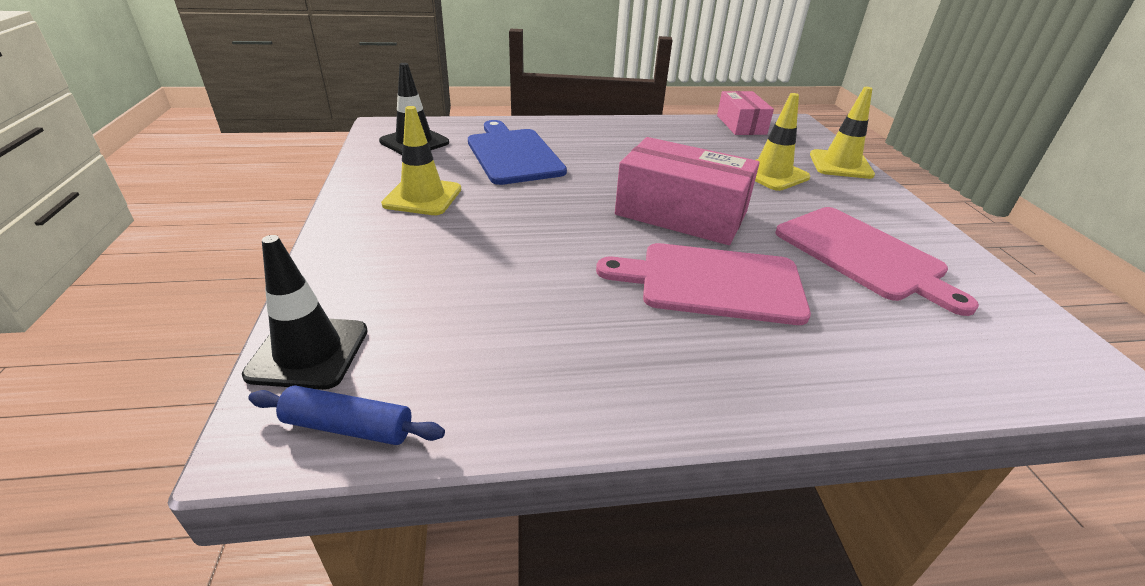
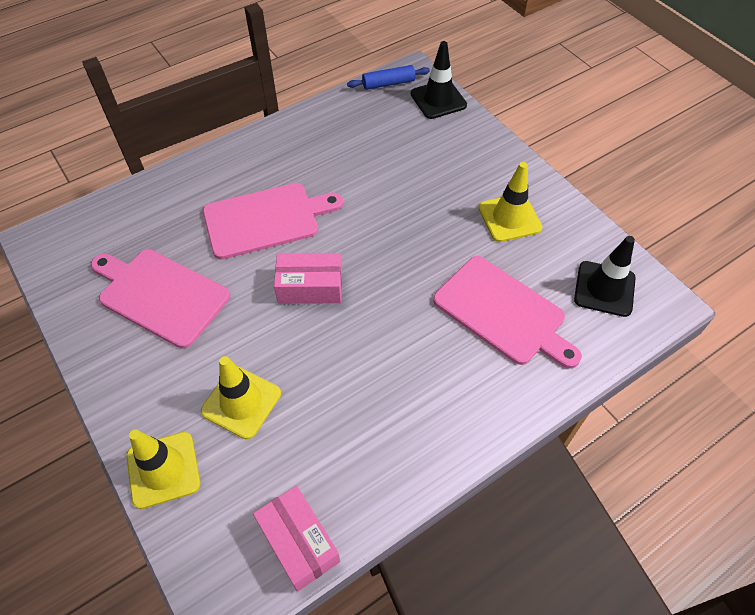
camera: 155 degrees right, 20 degrees up
blue cutting board [468,120,567,185] -> pink cutting board [433,256,582,369]
pink box [615,137,760,245] -> pink box [274,253,342,304], size x0.62

